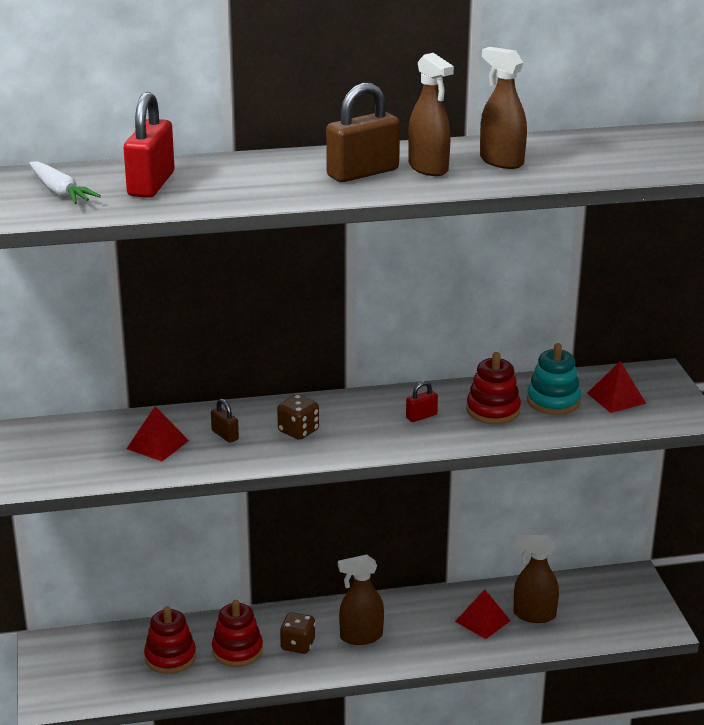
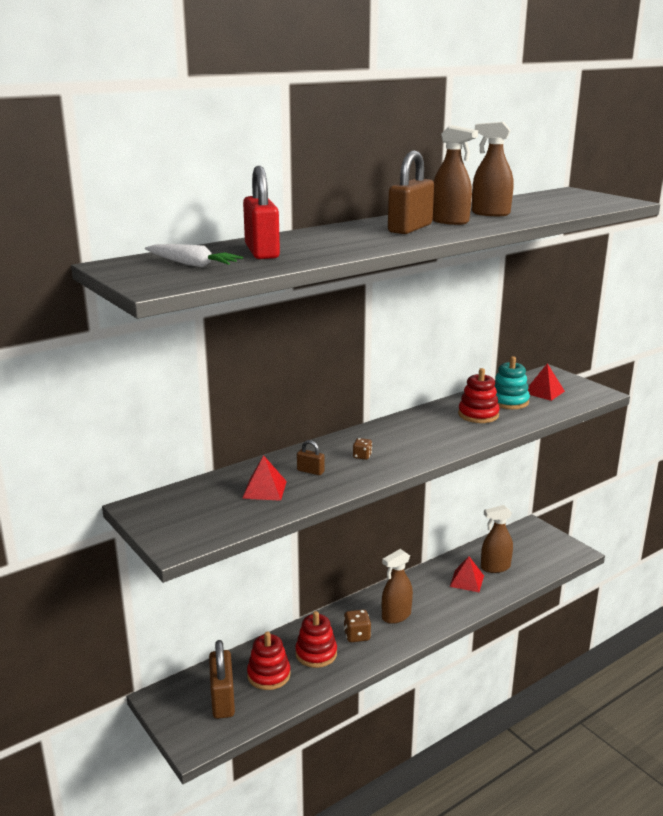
camera: 25 degrees left, 5 degrees down
brown dice [277,395,319,440] -> brown dice [353,438,372,460], size x0.63
red padlock [406,381,438,422] -> none
none -> brown padlock [209,640,235,719]

